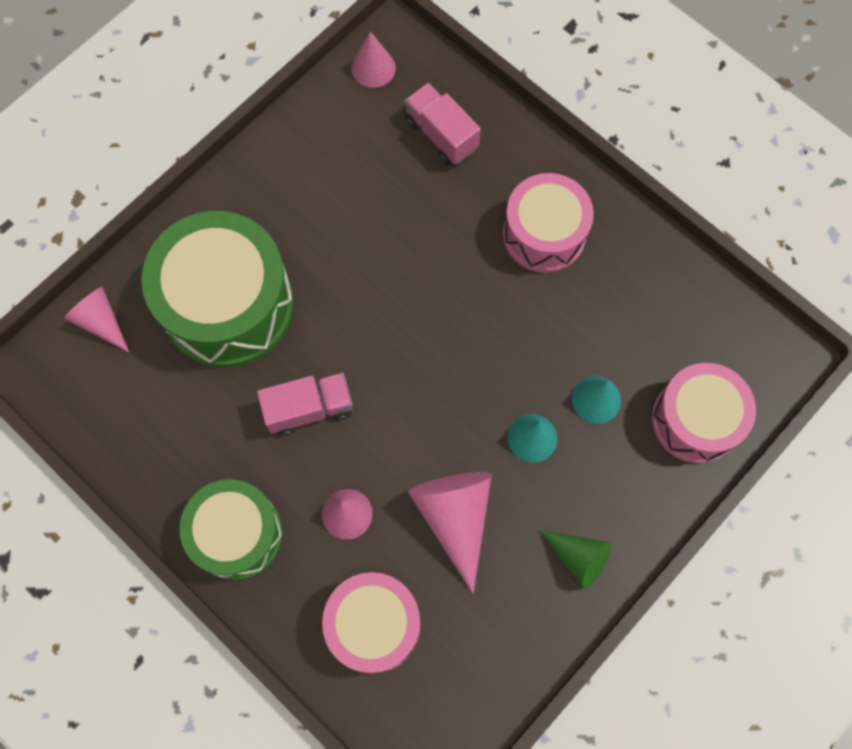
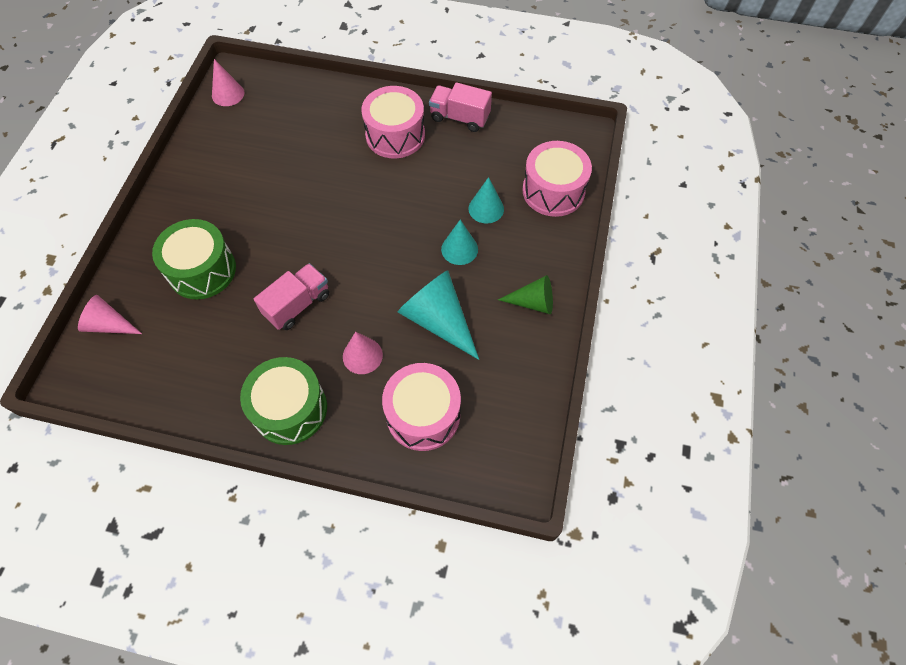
camera: 30 degrees left, 10 degrees down
green drum [141,211,294,368] -> green drum [152,219,236,300], size x0.65
pink truck [404,83,481,165] -> pink truck moved to [429,82,492,132]
pink cone [408,472,492,594] -> turquoise cone [398,271,479,360]

